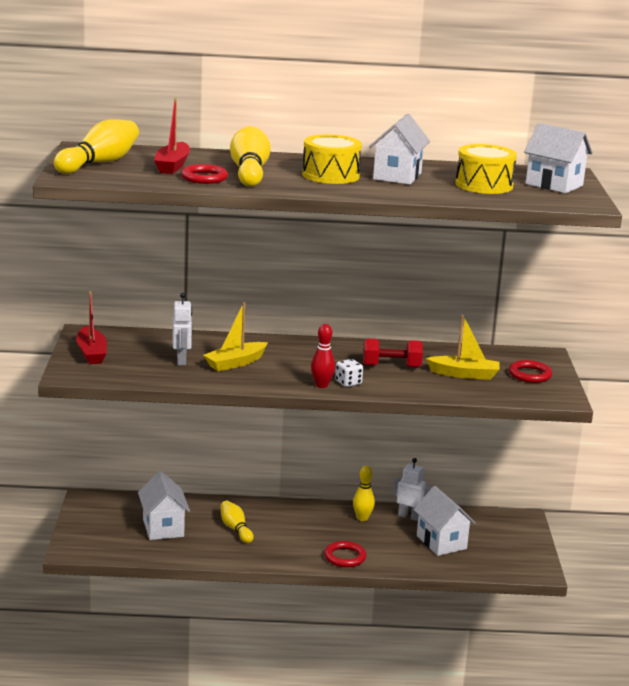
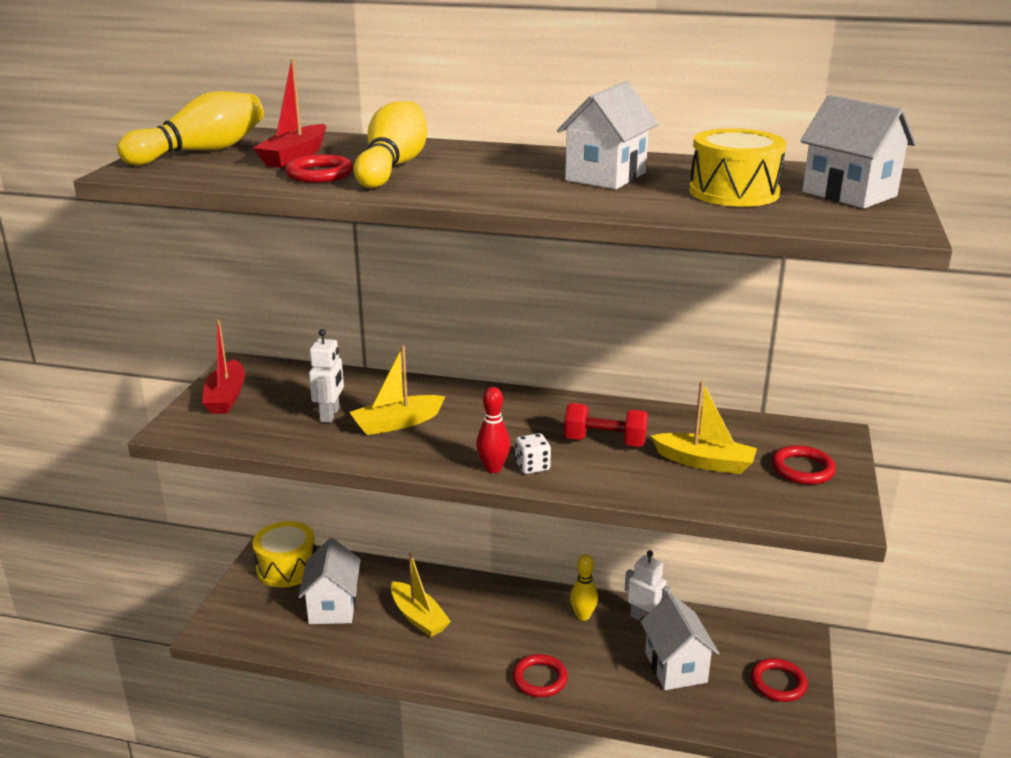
camera: 15 degrees right, 5 degrees up
yellow bowling pin [220,501,254,543] -> yellow boat [391,553,451,637]
yellow drum [302,134,362,184] -> yellow drum moved to [252,521,316,588]
none -> red ring [751,658,808,702]

